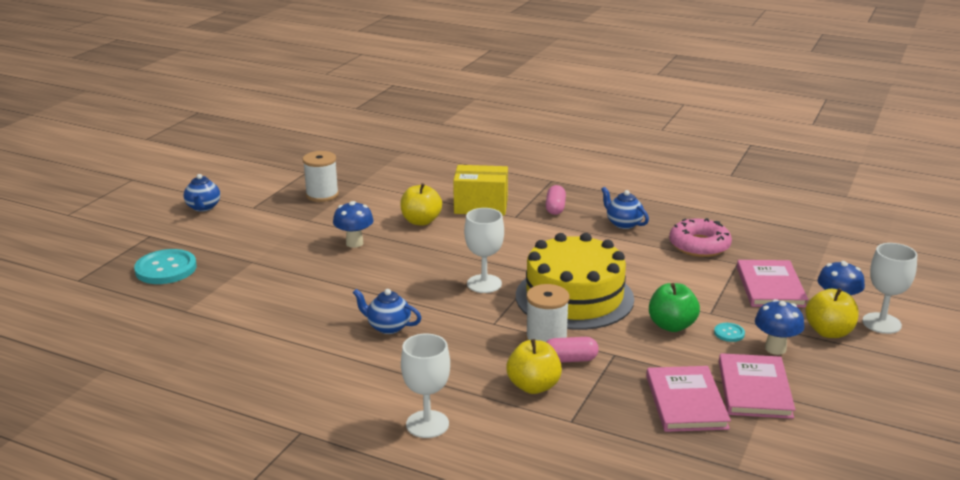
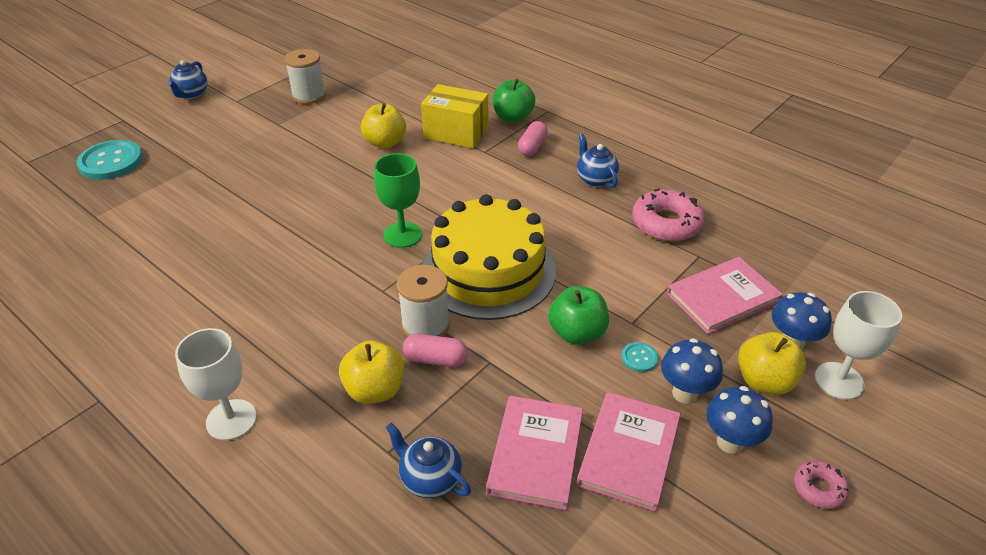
camera: 15 degrees right, 15 degrees up
blue mushroom [333,201,374,248] -> blue mushroom moved to [706,386,773,454]
blue teapot [353,289,421,334] -> blue teapot moved to [385,423,471,498]
white goblet [464,208,504,293] -> green goblet [374,153,422,248]
pink book [737,260,808,307] -> pink book turned 45 degrees clockwise [667,257,783,334]
none -> green apple [493,79,535,123]
none -> pink donut [794,461,849,509]

